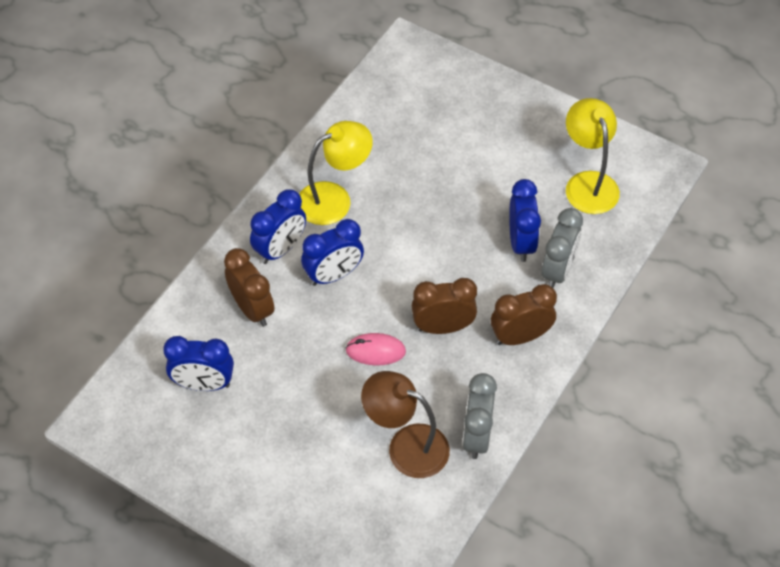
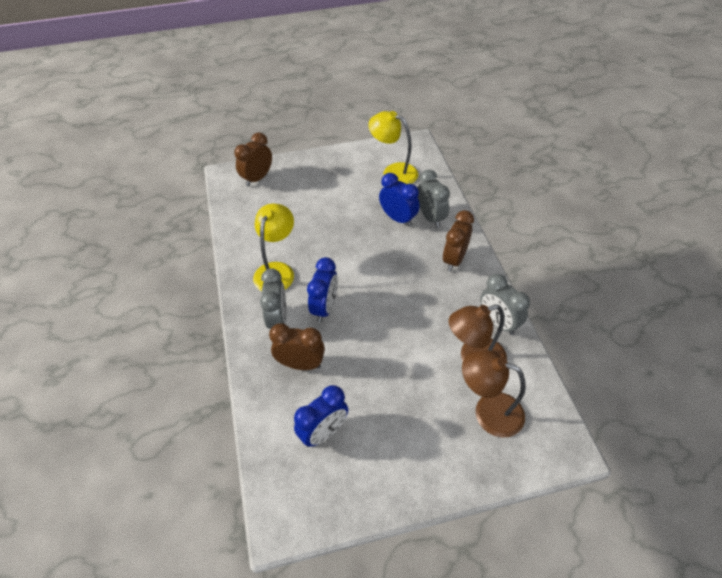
camera: 45 degrees left, 5 degrees down
blue clock [250,189,306,264] -> grey clock [260,268,286,329]
pink mouse [345,333,406,365] -> none
brown clock [412,278,477,334] -> brown clock moved to [234,132,272,187]
none -> brown lamp [462,350,526,437]

